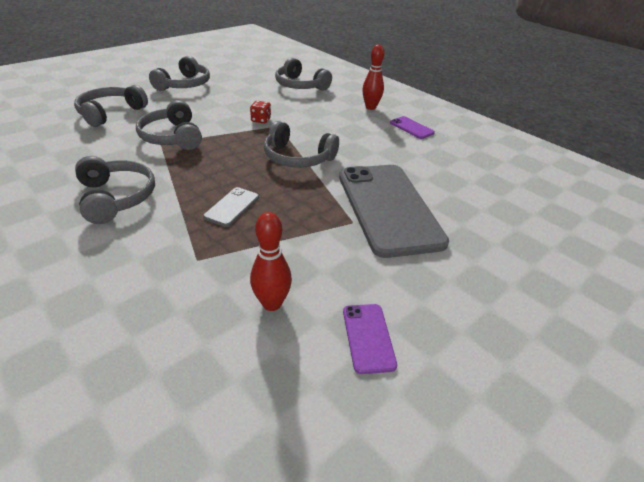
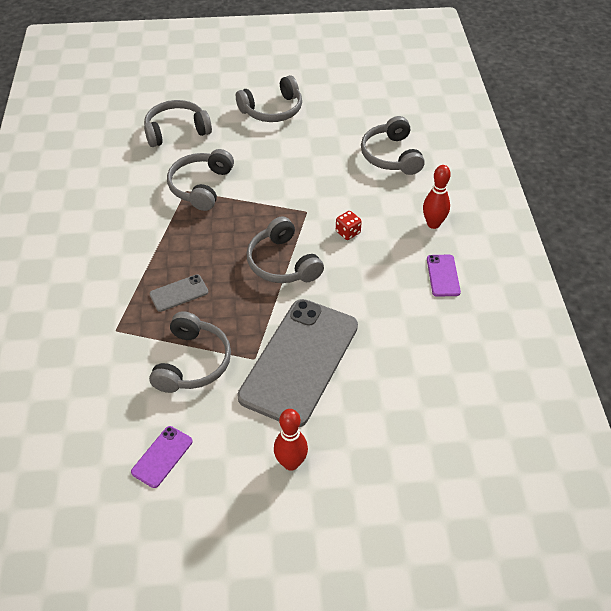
camera: 40 degrees right, 10 degrees up
grey headphones [75,156,155,224] -> grey headphones moved to [149,311,231,393]
red dice [250,101,271,124] -> red dice moved to [336,211,362,240]
red bowling pin [250,212,292,311] -> red bowling pin moved to [274,409,308,471]

